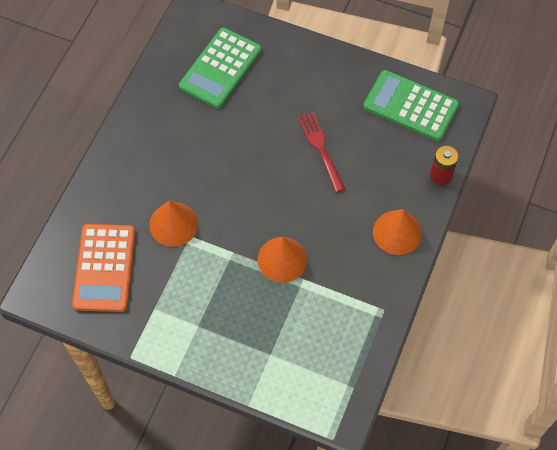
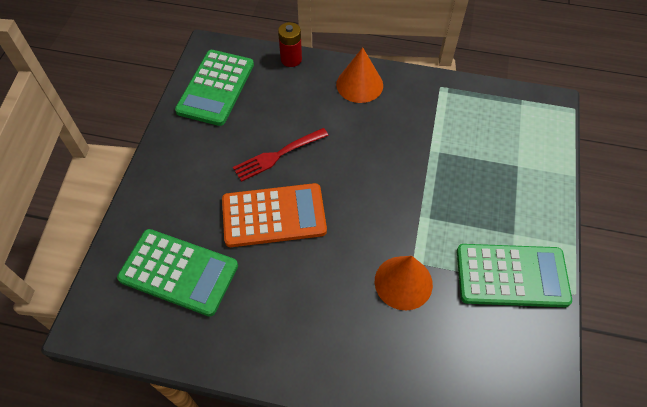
camera: 100 degrees left, 5 degrees down
orange calculator [72,224,135,312] -> orange calculator moved to [222,183,327,247]
orange cone [257,237,307,283] -> none
none -> green calculator [457,244,572,307]

